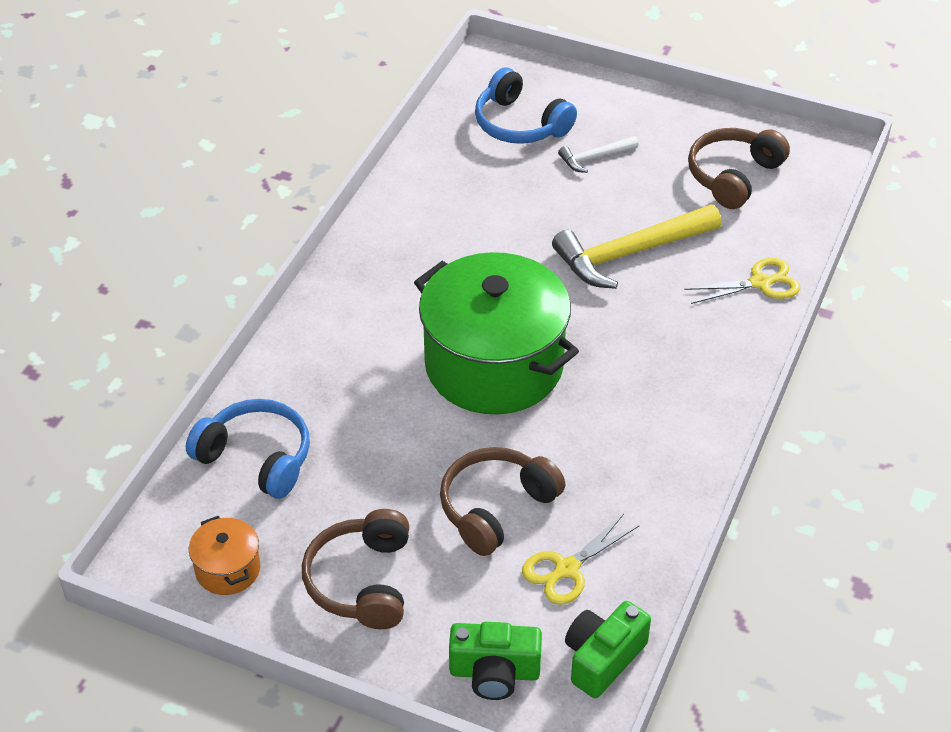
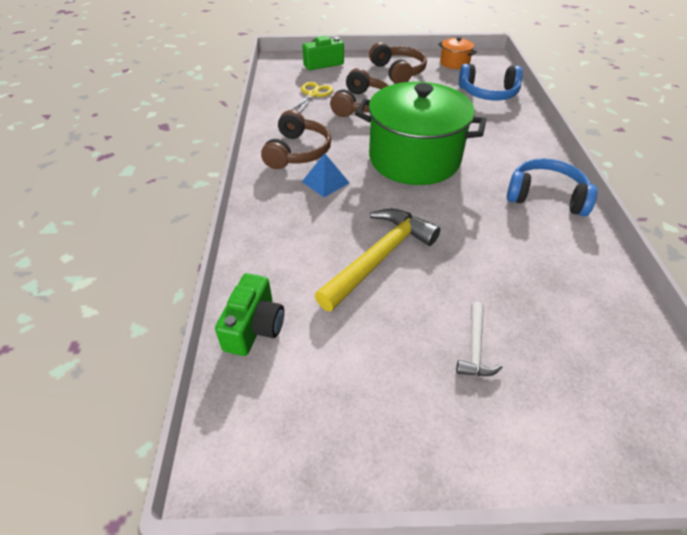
camera: 155 degrees right, 0 degrees up
blue headphones [475,67,577,144] -> blue headphones moved to [507,158,597,216]
white hammer [558,136,639,173] -> white hammer turned 150 degrees clockwise [456,302,502,376]
green camera [565,601,651,698] -> green camera moved to [215,273,284,356]
yellow scissors [684,257,800,304] -> none
brown headphones [688,128,790,209] -> brown headphones moved to [261,110,331,169]
none -> blue pyramid [302,153,349,197]

